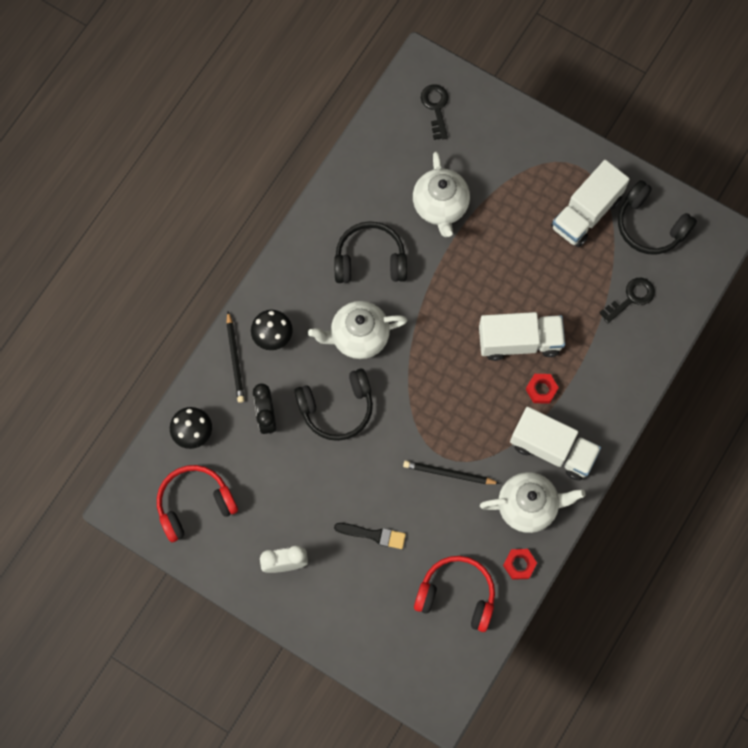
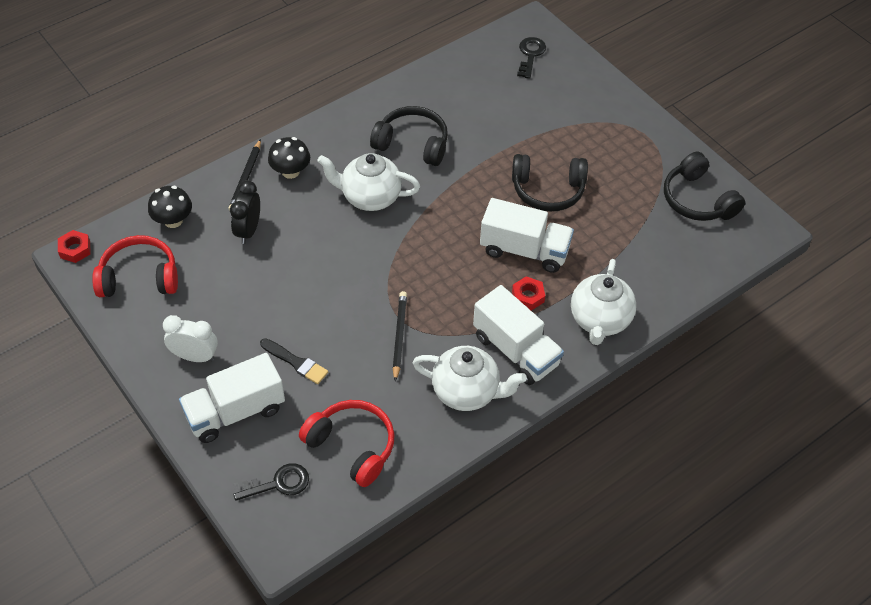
camera: 20 degrees right, 20 degrees down
black headphones [294,368,373,441] -> black headphones moved to [512,154,588,212]
black pencil [403,461,500,484] -> black pencil turned 60 degrees clockwise [393,291,407,382]
white teapot [413,151,470,237] -> white teapot moved to [571,259,636,345]
red nut [503,549,537,580] -> red nut moved to [58,230,90,263]
white truck [551,160,630,247] -> white truck moved to [179,353,285,443]
black key [599,278,655,323] -> black key moved to [233,463,309,501]

